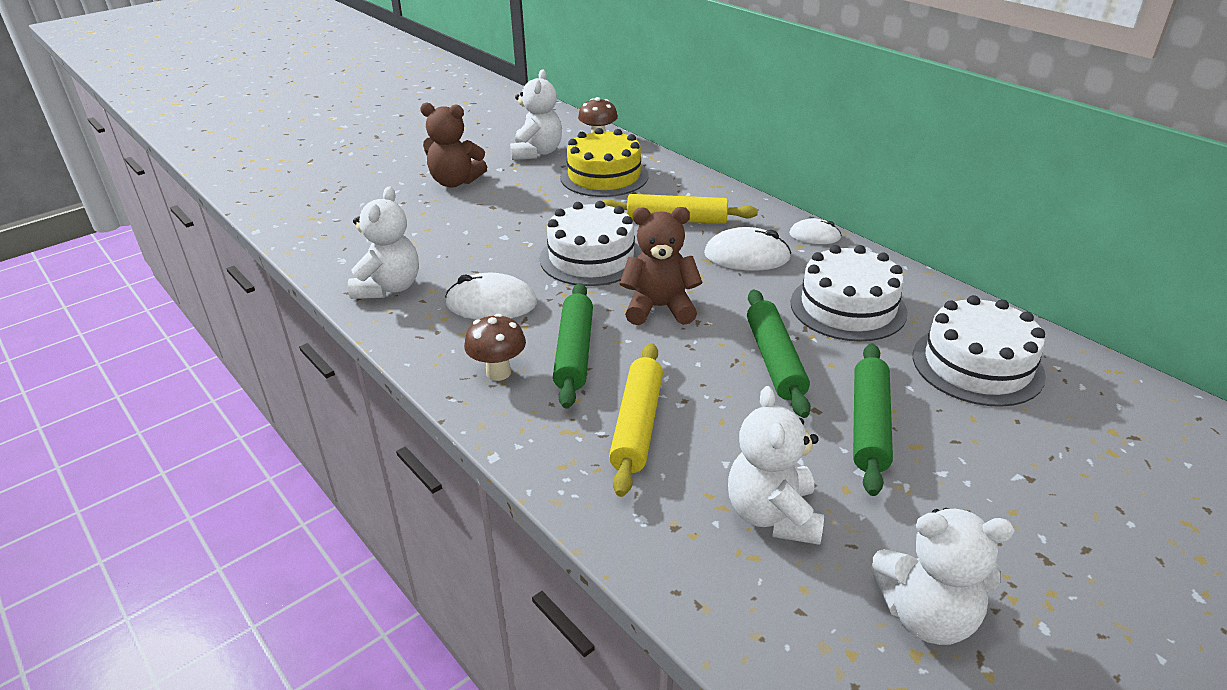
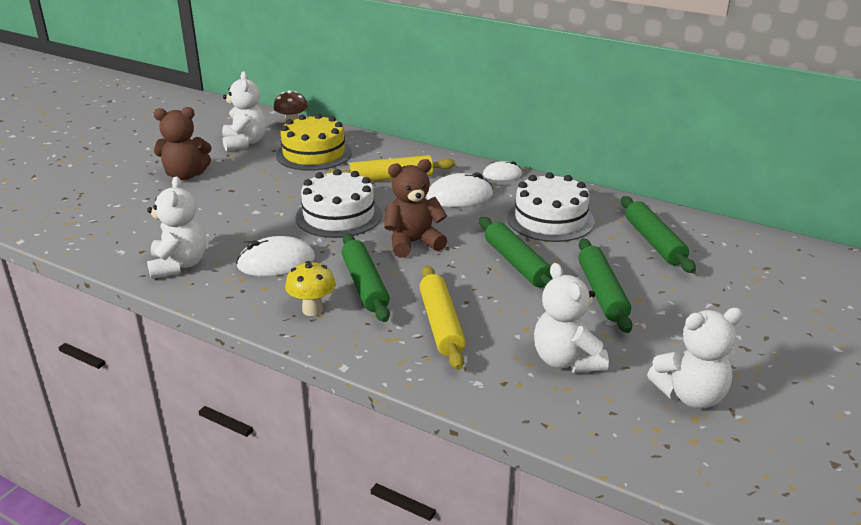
camera: 20 degrees left, 5 degrees down
brown mushroom [464,314,526,381] -> yellow mushroom [285,261,336,316]
white cake [913,295,1046,407] -> green rolling pin [621,196,696,273]

